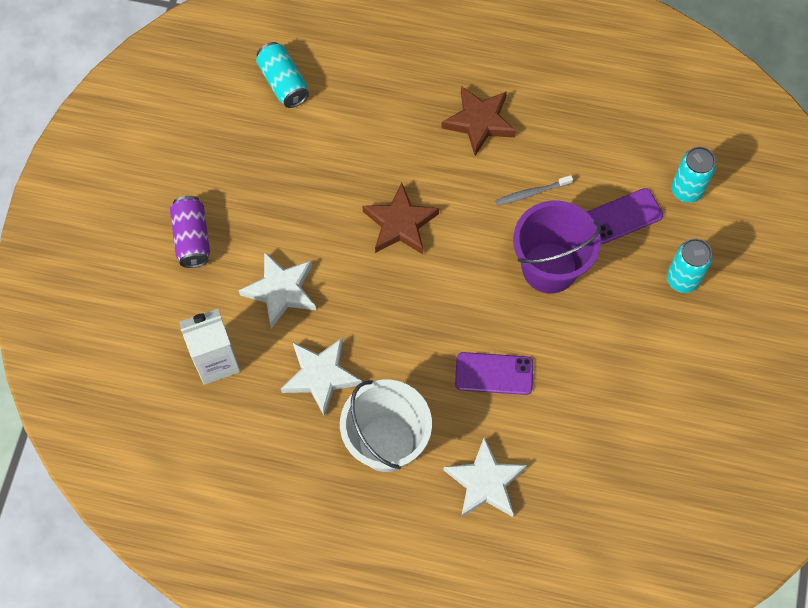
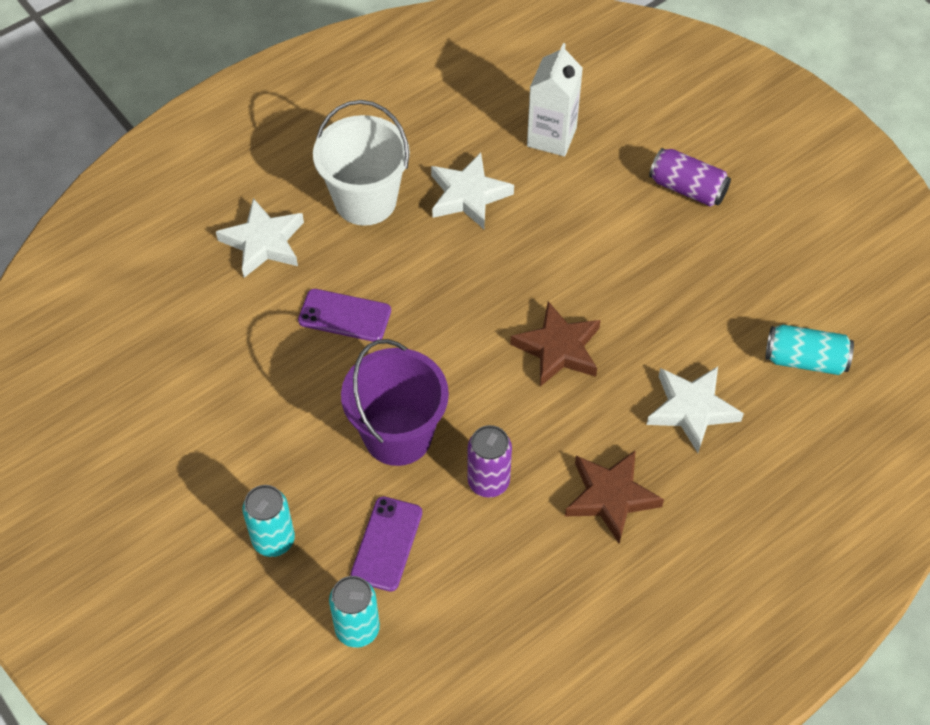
camera: 130 degrees right, 10 degrees down
white star [239,252,316,329] -> white star moved to [647,366,744,453]
purple phone [455,352,533,395] -> purple phone turned 60 degrees clockwise [298,289,391,342]
grey toothbrush [495,175,573,206] -> purple can [468,425,512,498]

